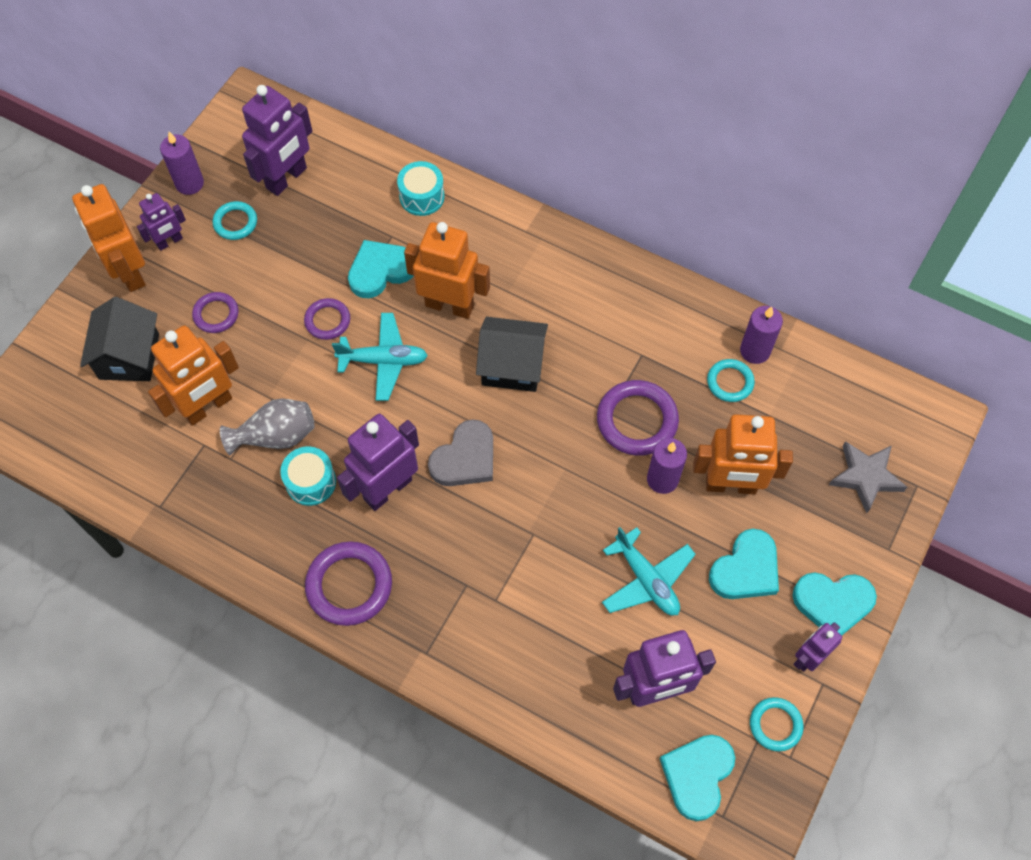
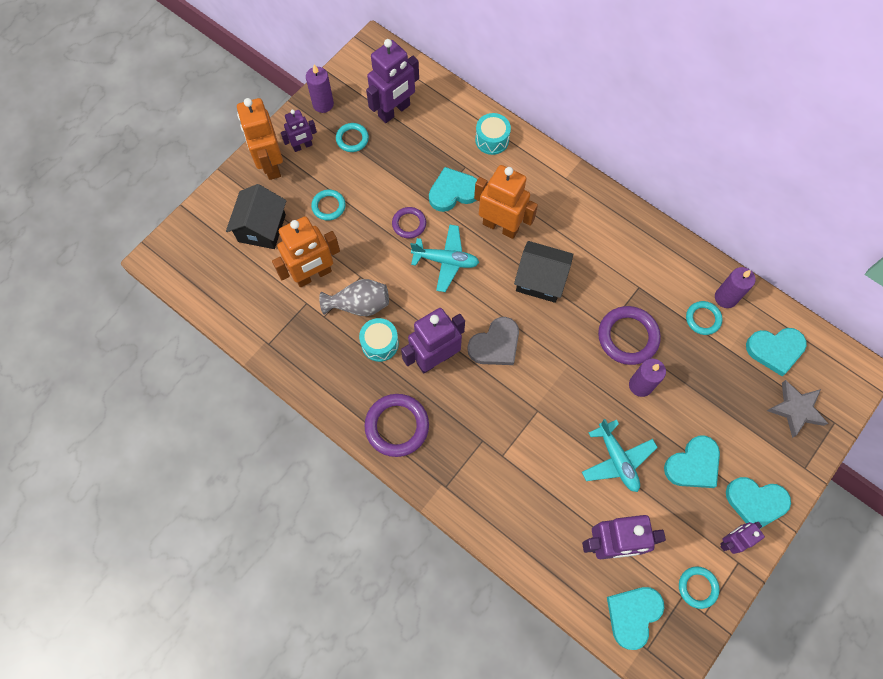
camera: 10 degrees right, 5 degrees up
purple ring [192,292,239,333] -> turquoise ring [311,190,346,221]
orange robot [693,414,793,494] -> none
none -> turquoise heart [746,328,807,376]

